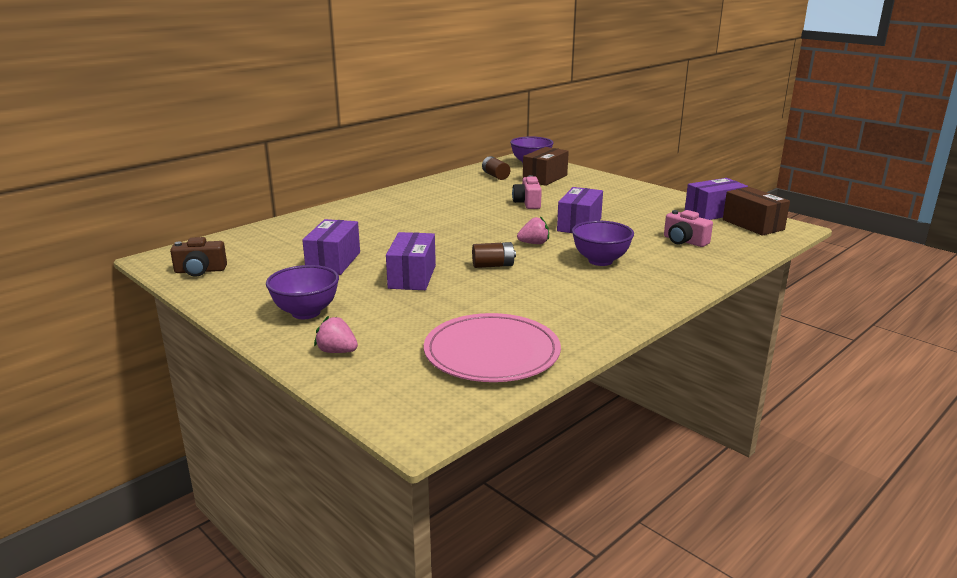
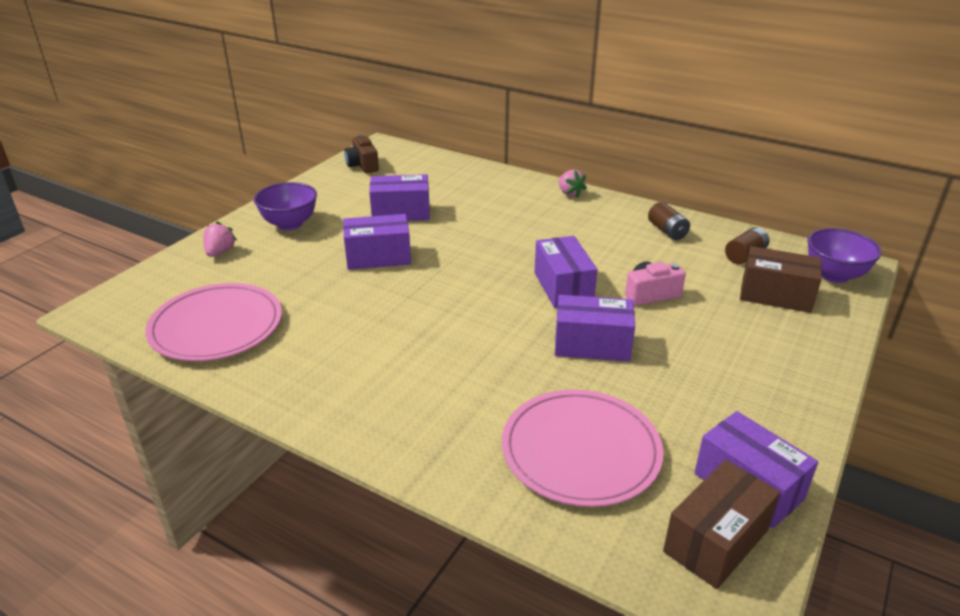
camera: 75 degrees right, 10 degrees up
brown battery [472,242,516,268] -> brown battery moved to [648,202,690,240]
pink strawberry [517,216,549,244] -> pink strawberry moved to [559,170,587,198]
purple bowl [572,221,634,266] -> none
pink camera [664,210,713,247] -> pink plate [502,389,664,507]
none -> purple box [534,236,598,308]

